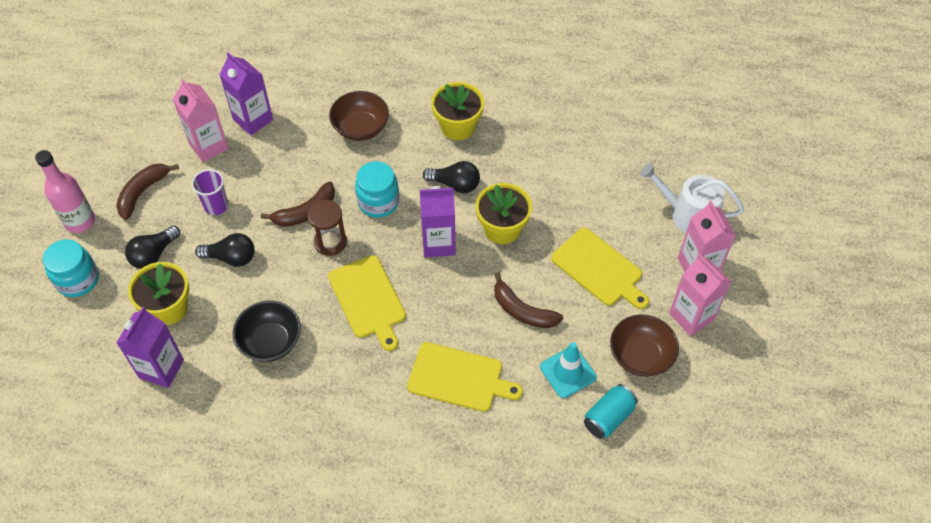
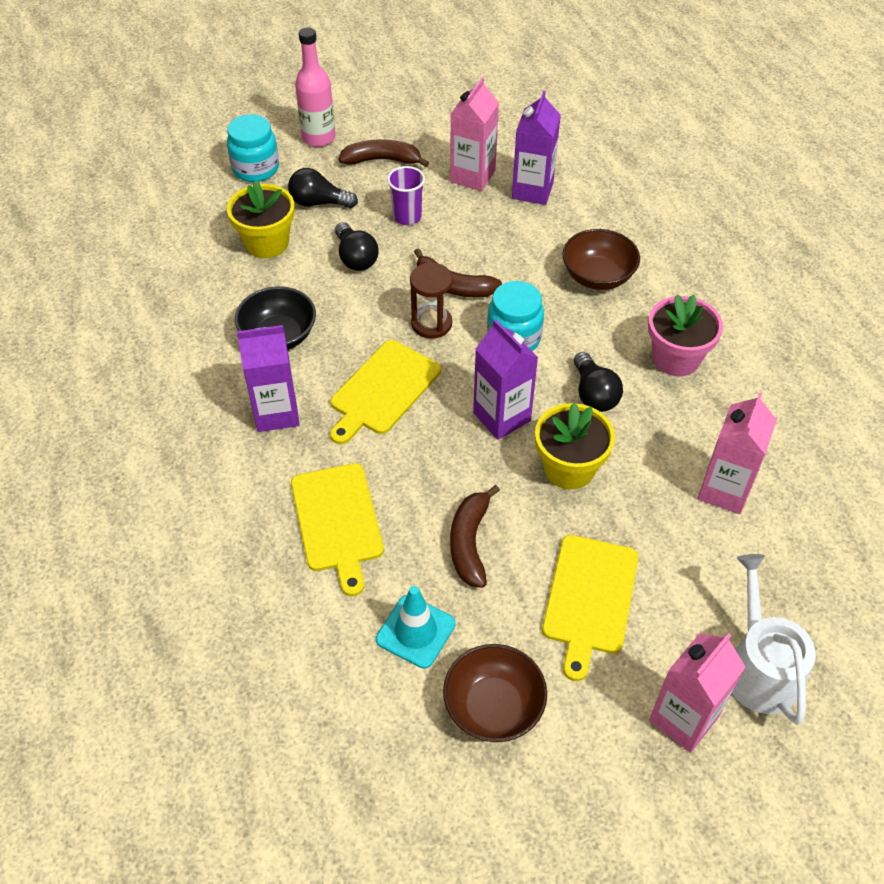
camera: 60 degrees right, 5 degrees down
purple carton [116,307,184,388] -> purple carton moved to [237,325,300,432]
yellow flower pot [431,82,484,140] -> pink flower pot [648,294,723,376]
turquoise can [584,384,638,439] -> none
pink carton [669,254,731,336] -> pink carton moved to [698,392,777,514]

